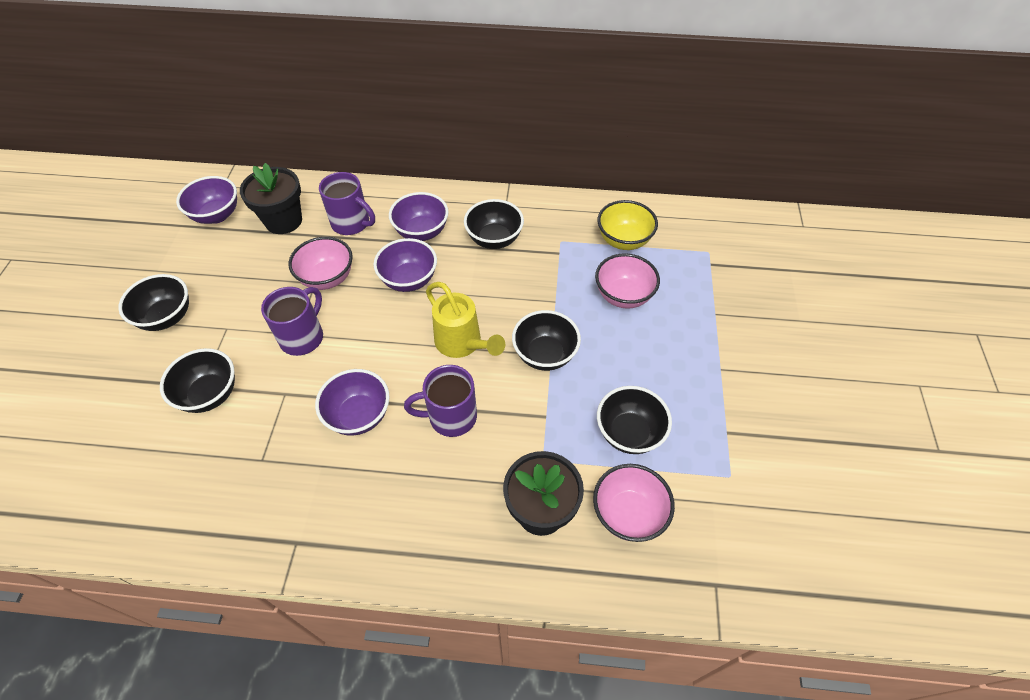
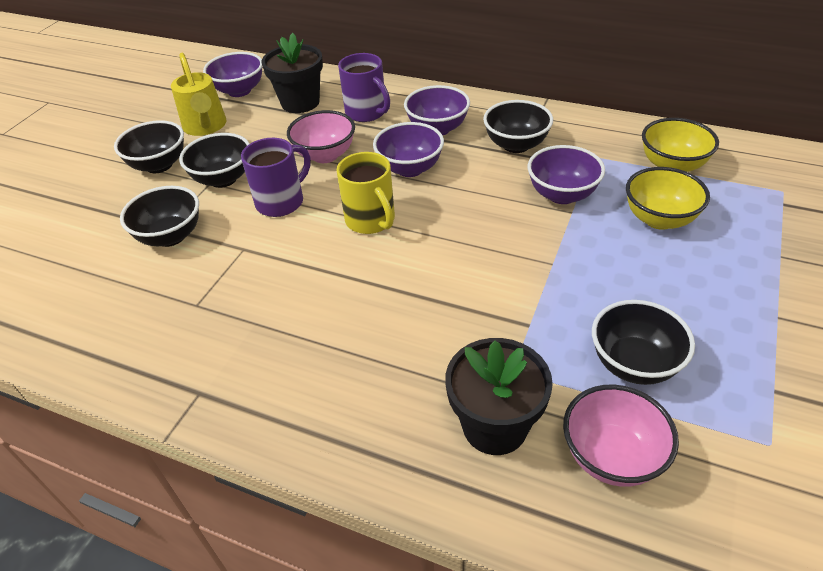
camera: 20 degrees right, 10 degrees down
purple bowl [315,369,390,436] -> purple bowl moved to [528,145,605,204]
purple mug [404,365,477,437] -> none
yellow watering can [426,282,505,358] -> yellow watering can moved to [171,53,227,136]
black bowl [512,310,581,371] -> black bowl moved to [179,133,250,188]
pink bowl [595,253,660,308] -> yellow bowl [626,167,710,230]
none -> yellow mug [337,152,395,234]

